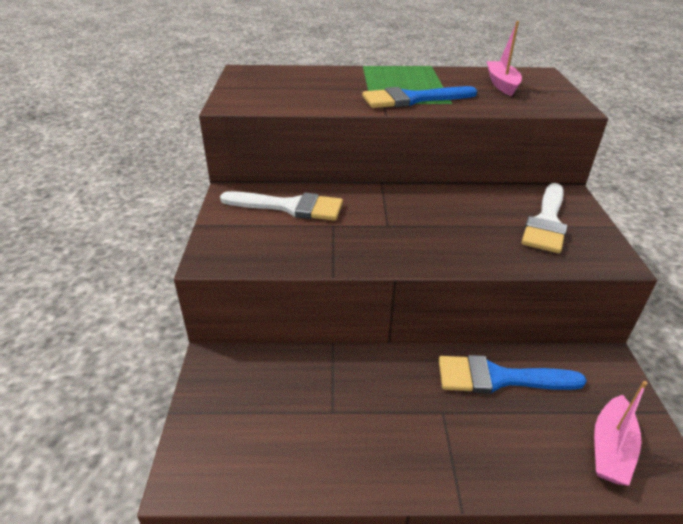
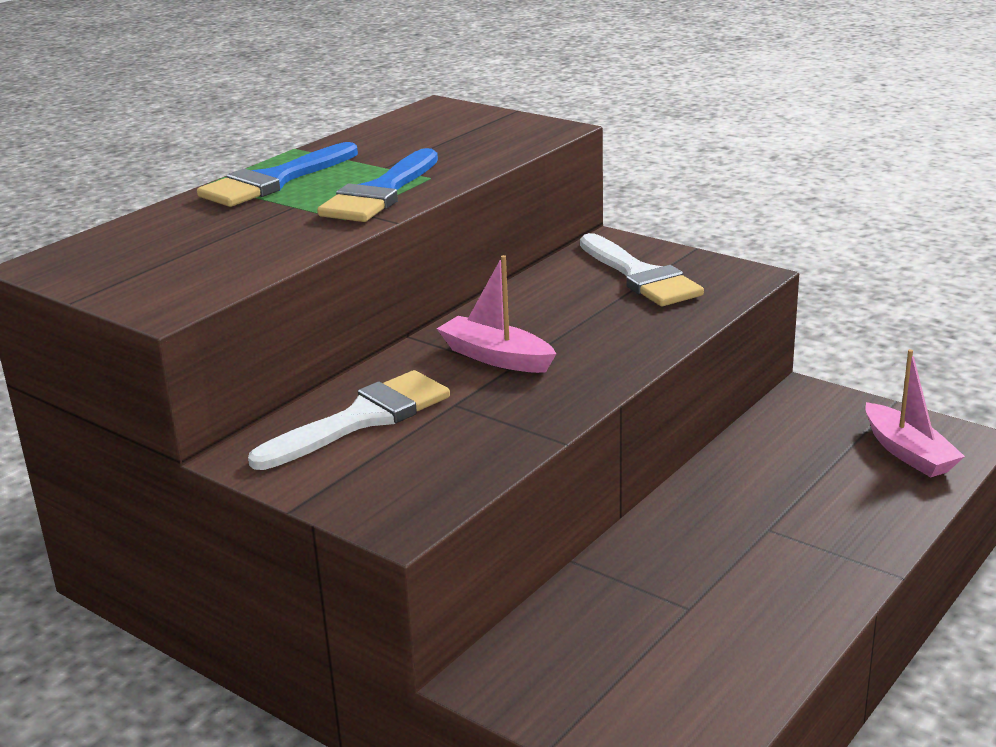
camera: 50 degrees left, 10 degrees down
blue brush [439,355,587,394] -> blue brush moved to [197,142,358,207]
pink boat [487,21,522,96] -> pink boat moved to [437,255,556,373]

